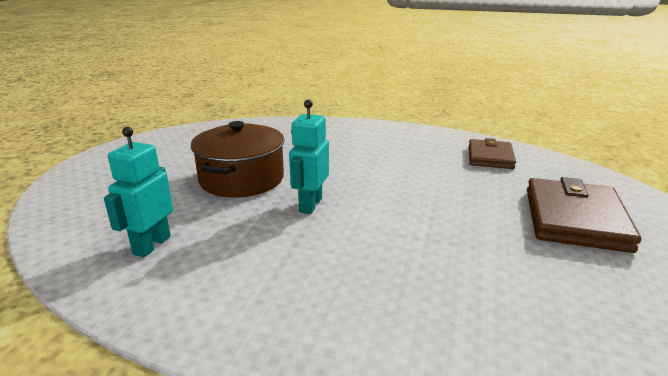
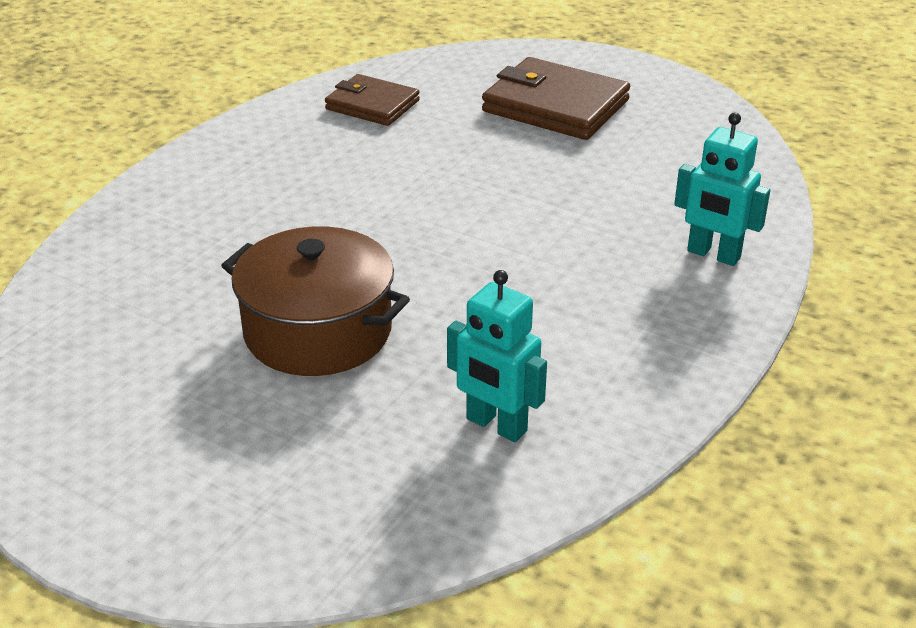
camera: 75 degrees left, 10 degrees up
turquoise robot [289,99,329,214] -> turquoise robot moved to [674,112,770,266]

